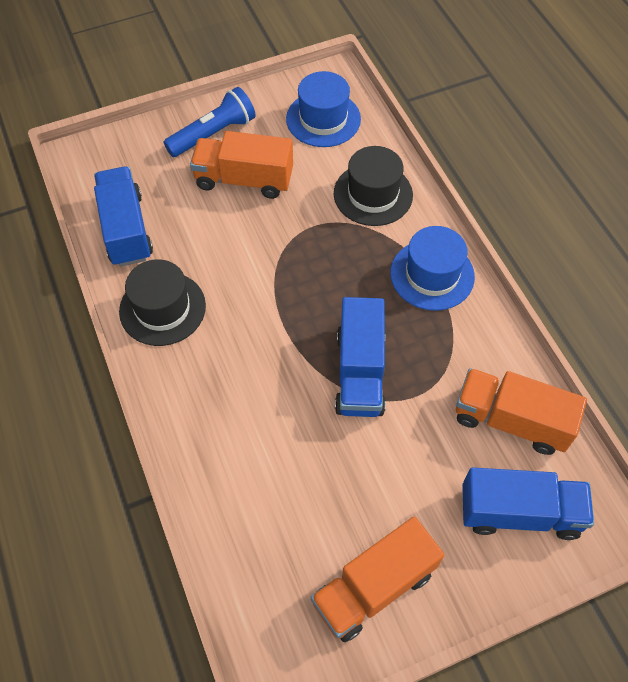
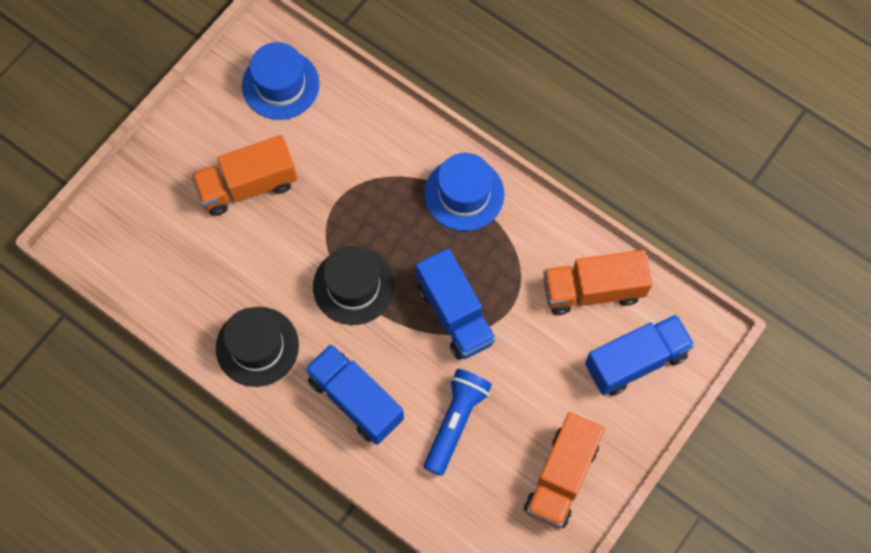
camera: 30 degrees left, 10 degrees up
blue truck [94,166,153,267] -> blue truck moved to [305,344,404,445]
blue flashlight [164,87,256,157] -> blue flashlight moved to [424,369,492,476]
black hat [334,146,413,226] -> black hat moved to [313,246,395,325]

